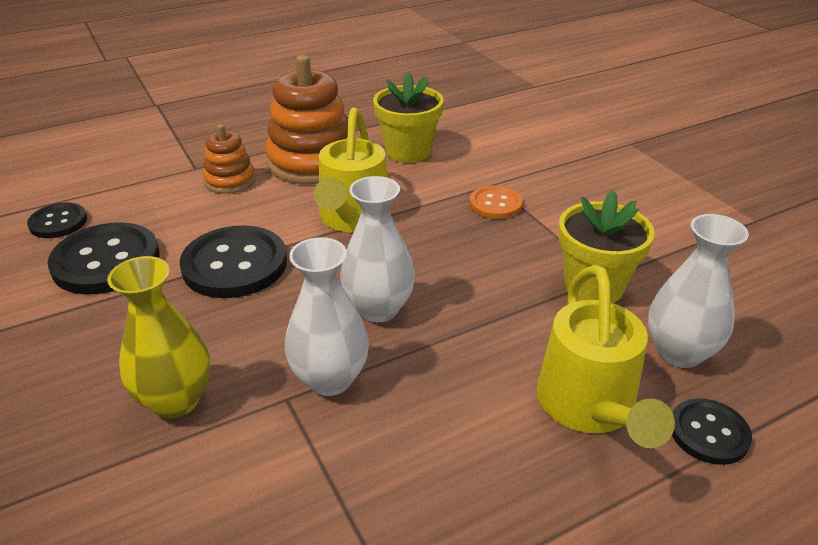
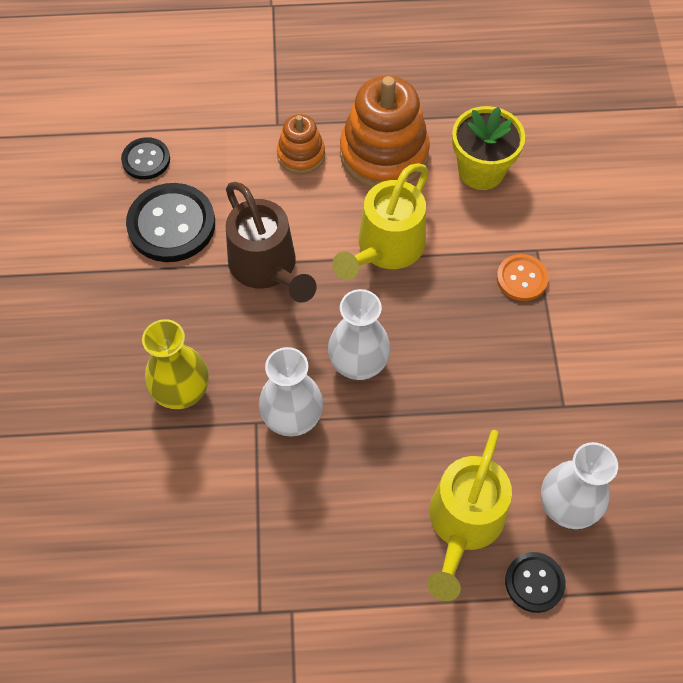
camera: 25 degrees right, 25 degrees up
black button [179,225,287,298] -> brown watering can [226,182,317,303]
yellow flower pot [558,190,655,303] -> none

